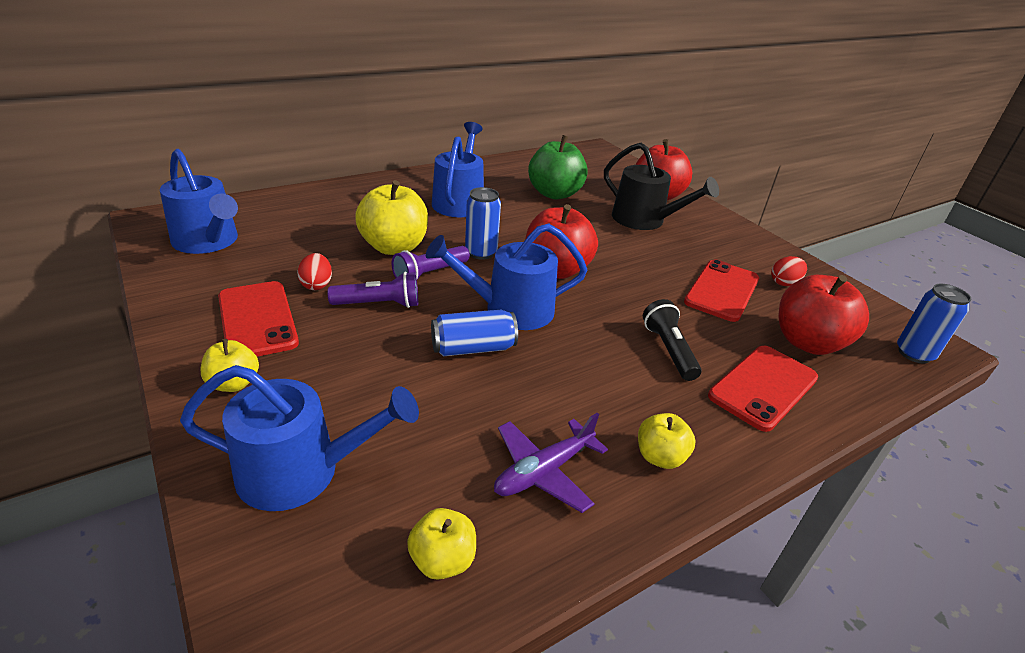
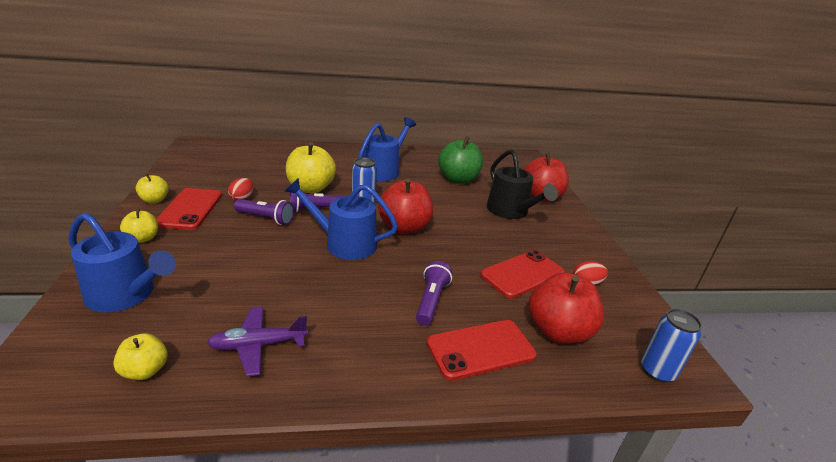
camera: 25 degrees right, 5 degrees down
blue watering can [160,149,238,254] -> none
blue can [431,309,518,356] -> none
yellow apple [638,413,695,469] -> yellow apple moved to [136,173,169,203]
black flashlight [643,299,702,381] -> purple flashlight [416,261,452,326]

